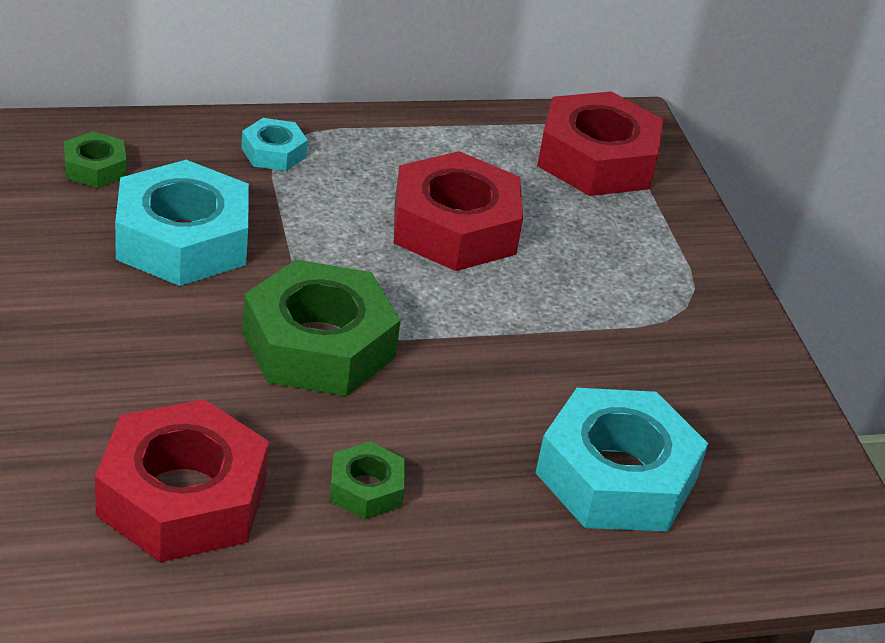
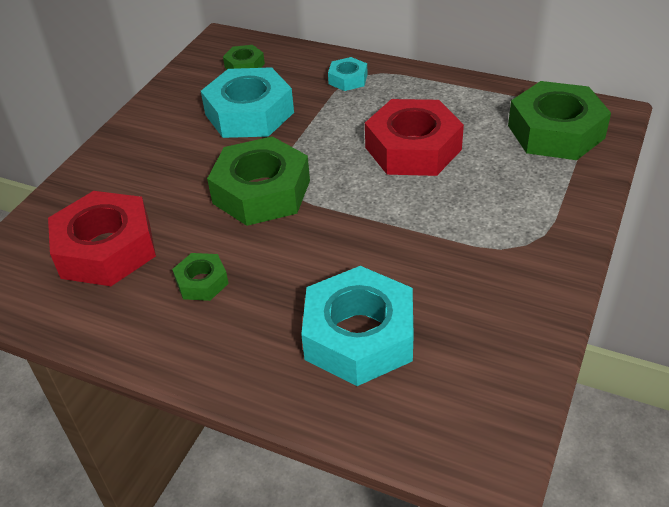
camera: 45 degrees right, 5 degrees up
red nut [537,91,664,196] -> green nut [508,81,611,160]

